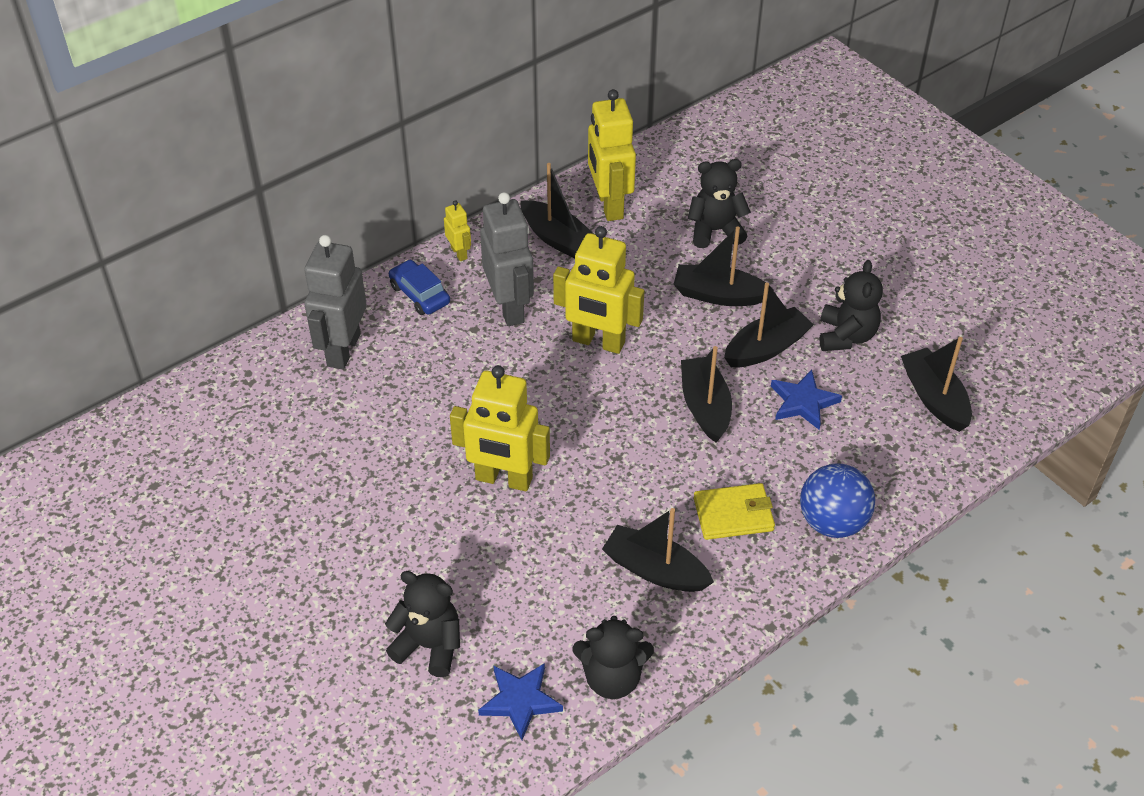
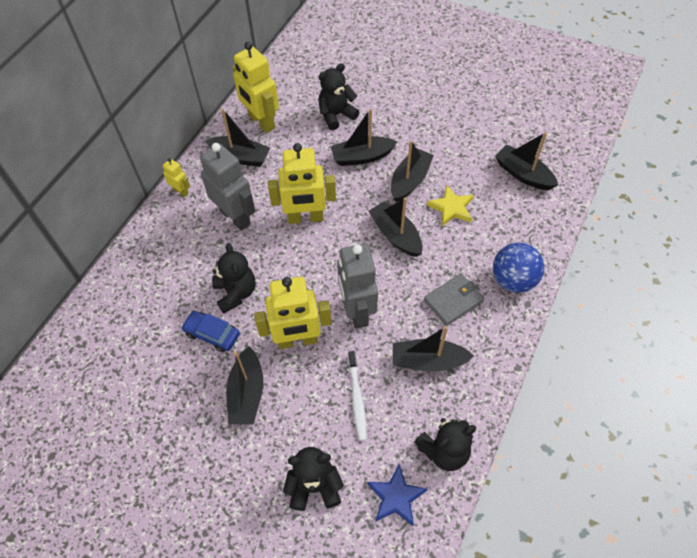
camera: 25 degrees left, 10 degrees up
grey robot [304,235,367,369] -> grey robot moved to [337,244,378,328]
blue car [389,260,450,315] -> blue car moved to [181,311,240,352]
yellow wallet [694,483,775,540] -> grey wallet [424,273,484,326]
blue star [771,370,842,430] -> yellow star [427,185,474,226]
black teddy bear [819,260,883,351] -> black teddy bear moved to [212,243,256,314]
none -> black boat [226,346,263,424]
none -> white toothbrush [348,351,367,441]

